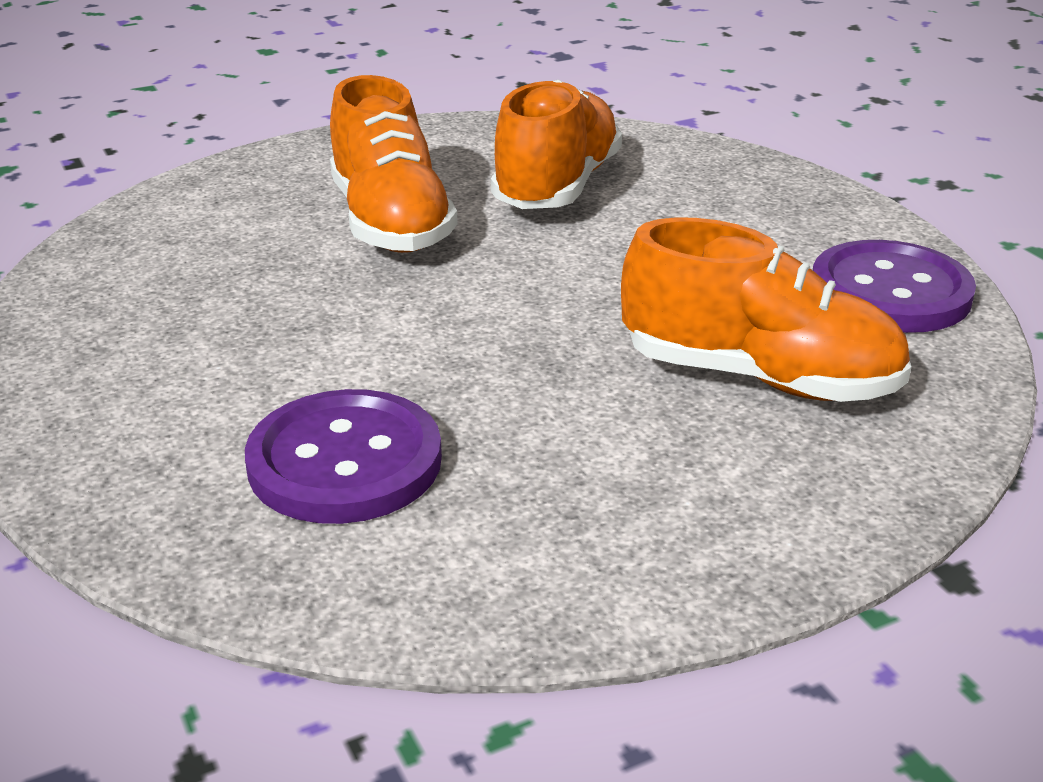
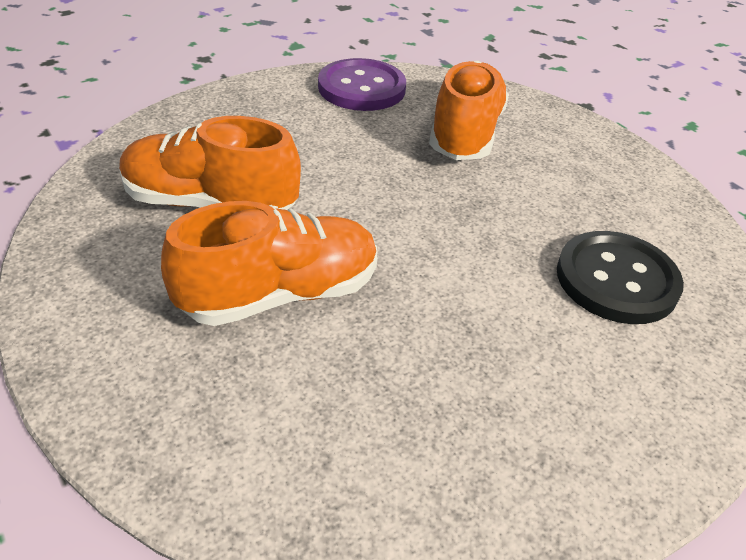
camera: 100 degrees left, 10 degrees up
purple button [245,389,442,524] -> black button [557,231,684,324]

